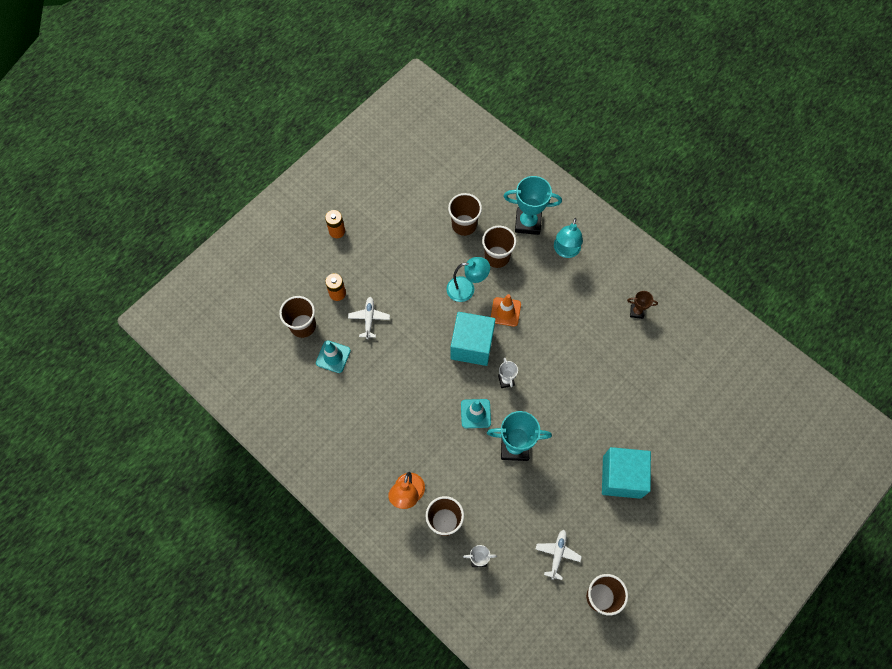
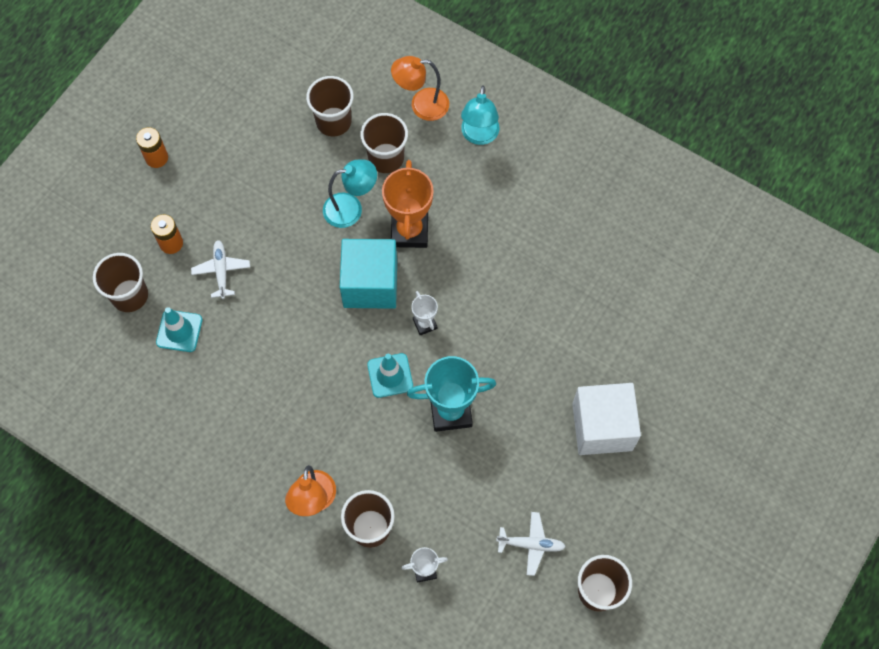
camera: 10 degrees left, 0 degrees up
orange traffic cone [491,294,521,327] -> orange trophy [382,160,434,248]
turquoise trophy [503,176,562,235] -> orange lamp [391,56,449,121]
white plane [536,530,582,580] -> white plane turned 90 degrees clockwise [496,512,566,576]
turquoise cube [602,447,651,499] -> white cube [572,383,641,455]
brown trophy [627,291,658,319] -> none

